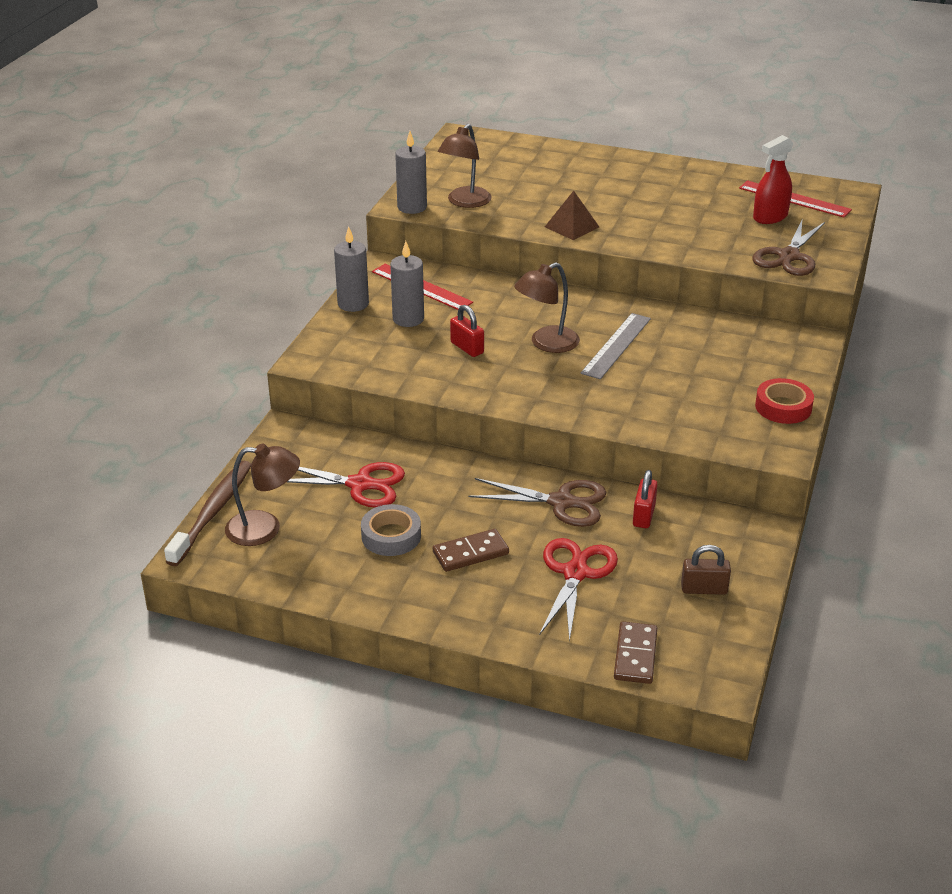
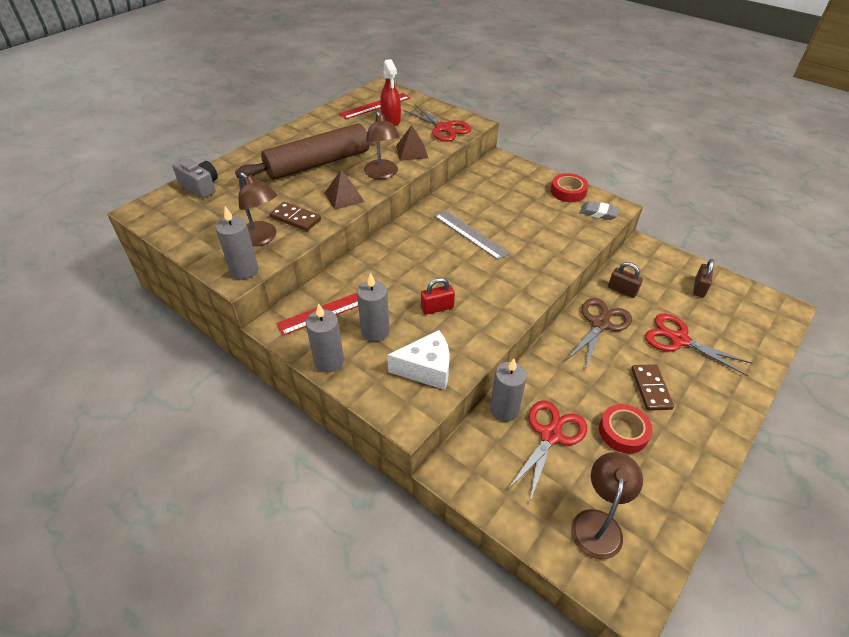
camera: 70 degrees left, 10 degrees up
brown toothbrush [164,461,251,566] -> none
grey tape [361,504,421,556] -> red tape [599,404,653,454]
brown lamp [514,262,580,353] -> brown lamp moved to [364,111,400,179]
brown domino [614,621,657,684] -> brown domino moved to [270,202,321,231]
red padlock [633,470,658,528] -> brown padlock [608,262,643,298]
brown scissors [753,218,825,276] -> red scissors [403,105,471,142]
none -> grey camera [172,158,218,199]
none -> brown rolling pin [235,123,369,180]
none -> white cheese [387,330,450,390]
none -> brown pyramid [396,125,428,161]
none -> grey candle [490,359,527,422]
none -> grey eraser [580,201,620,220]

